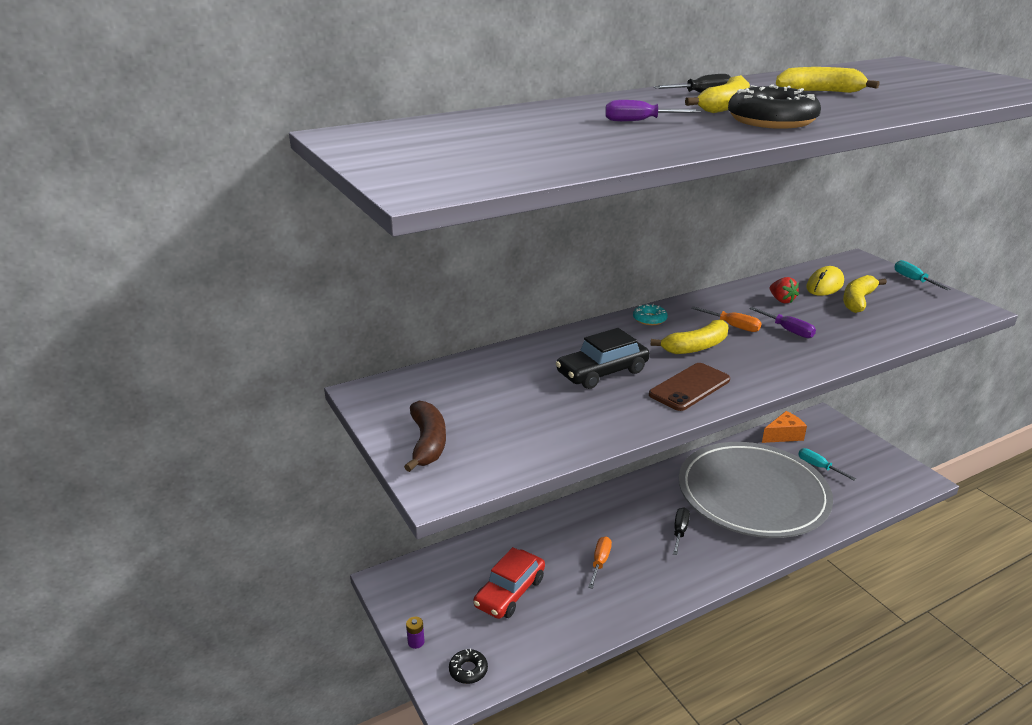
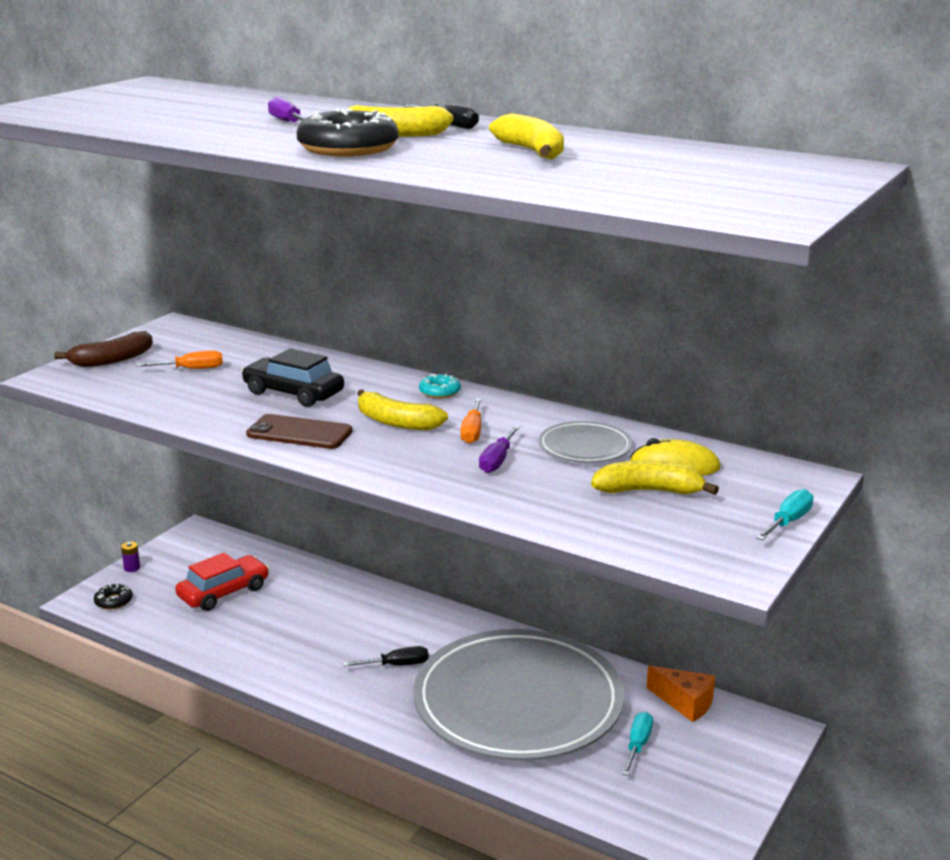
camera: 60 degrees right, 5 degrees down
red car [473,547,545,619] -> red car turned 135 degrees clockwise [175,553,269,611]
orange screwdriver [588,536,612,589] -> orange screwdriver moved to [136,350,223,369]
red strawberry [770,277,799,303] -> grey plate [539,421,633,463]

